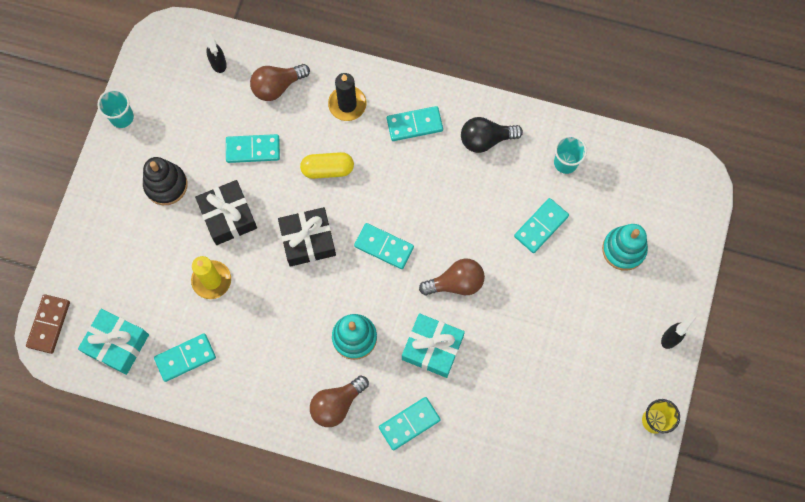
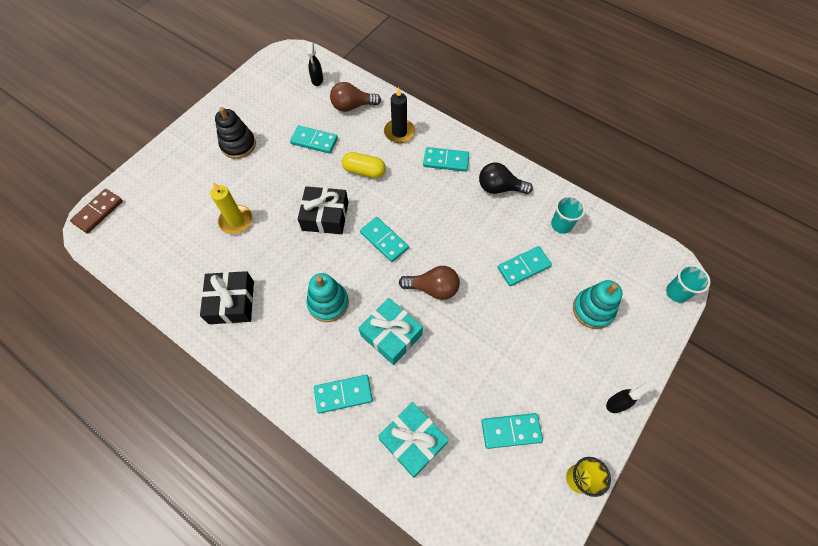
camera: 20 degrees right, 10 degrees down
turquoise gift [78,309,149,375] -> turquoise gift moved to [378,402,449,478]
turquoise cup [97,89,134,128] -> turquoise cup moved to [666,265,710,303]
turquoise domino [154,334,216,382] -> turquoise domino moved to [481,413,543,449]
black gift [195,180,257,245] -> black gift moved to [200,271,254,324]
brown light bulb [310,376,369,427] -> none

